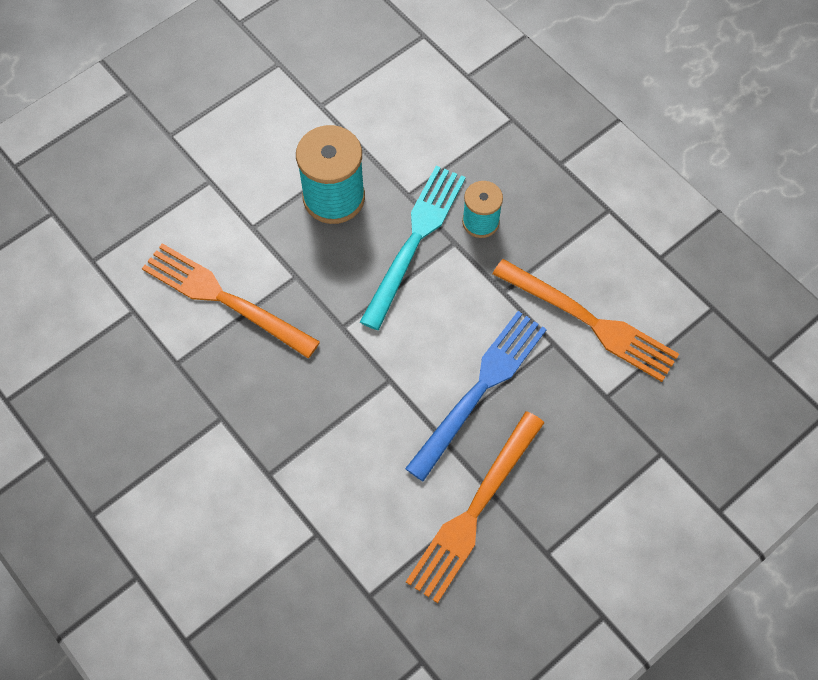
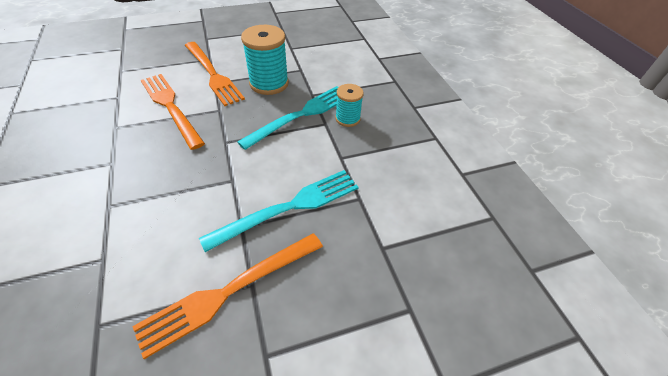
camera: 20 degrees right, 15 degrees down
blue fork [405,311,547,481] -> turquoise fork [199,170,358,252]
orange fork [493,259,679,382] -> orange fork moved to [185,42,245,106]

